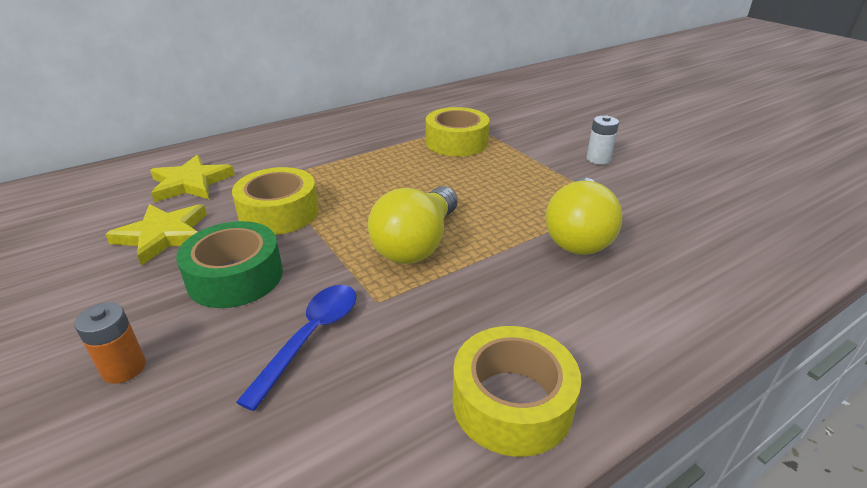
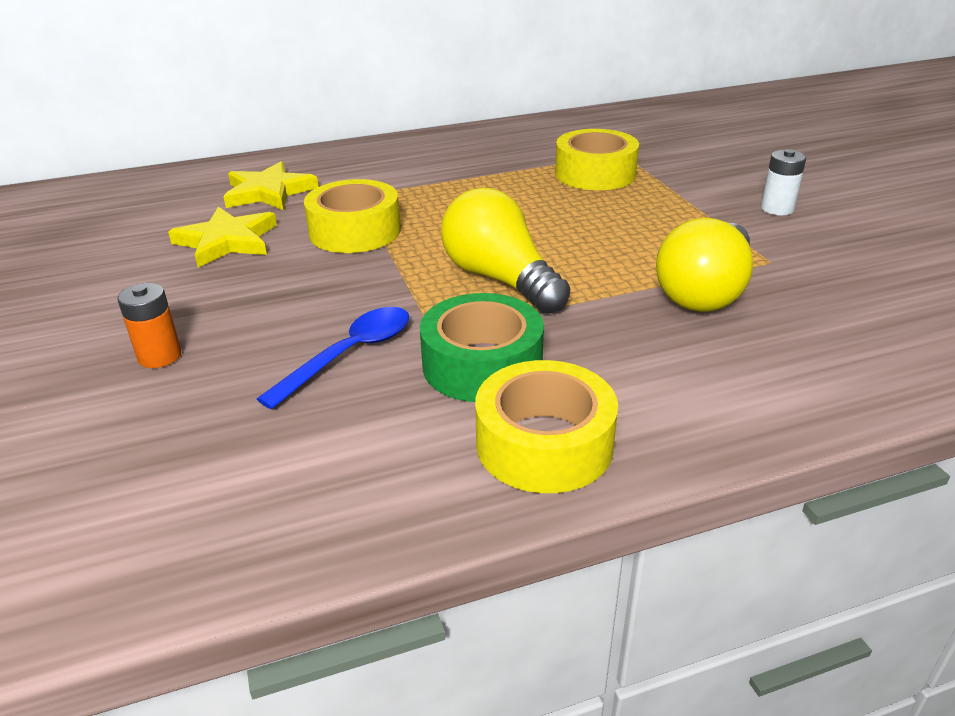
camera: 15 degrees right, 0 degrees up
green tape [176,221,283,308] -> green tape moved to [420,293,544,402]
yellow light bulb [368,186,458,264] -> yellow light bulb turned 105 degrees clockwise [441,188,570,314]

